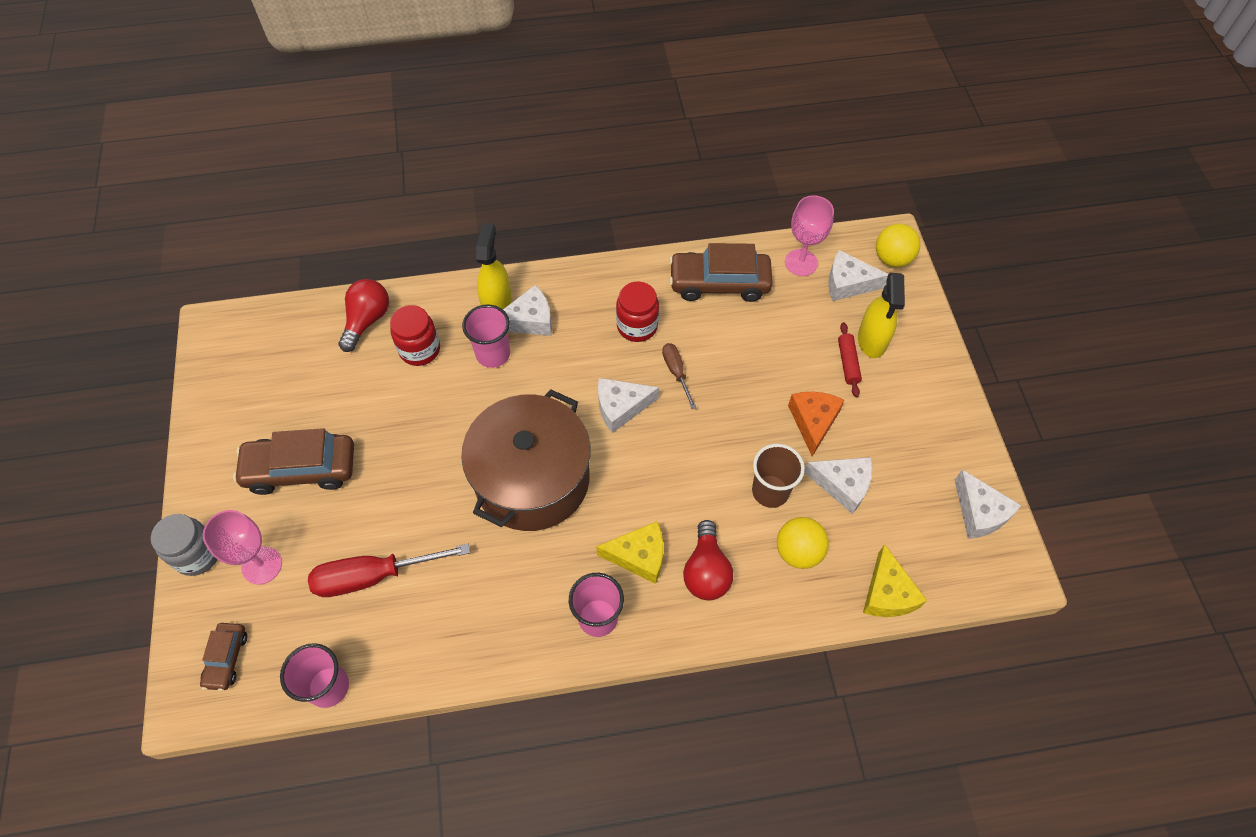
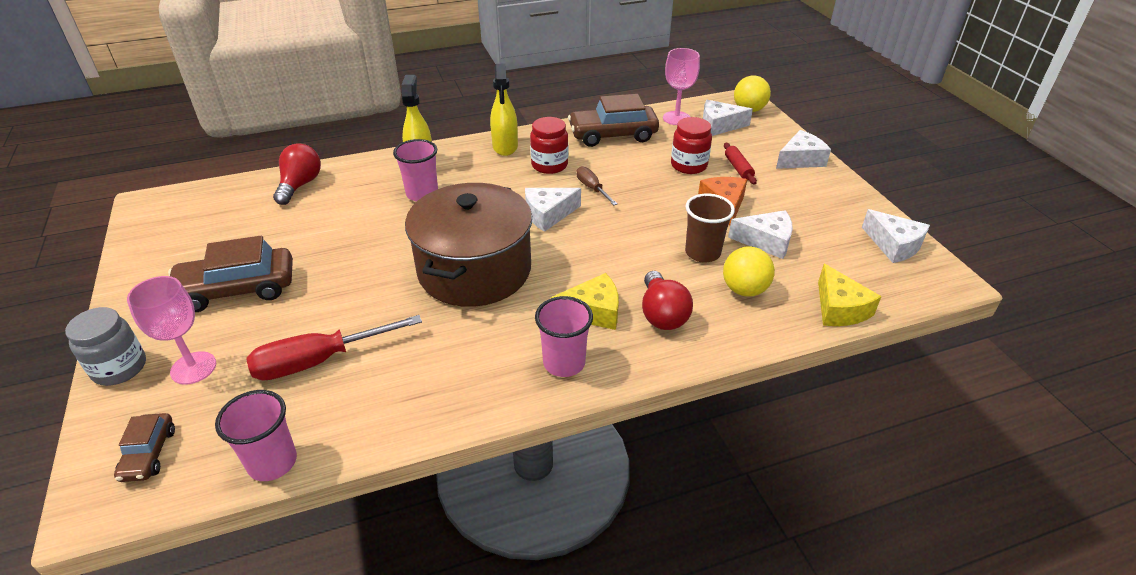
camera: 10 degrees left, 20 degrees down
red jar [390,305,440,366] -> red jar moved to [671,117,712,174]
white cheese [503,285,552,336] -> white cheese moved to [776,130,831,169]
yellow spray bottle [858,273,905,358] -> yellow spray bottle moved to [490,63,518,156]

